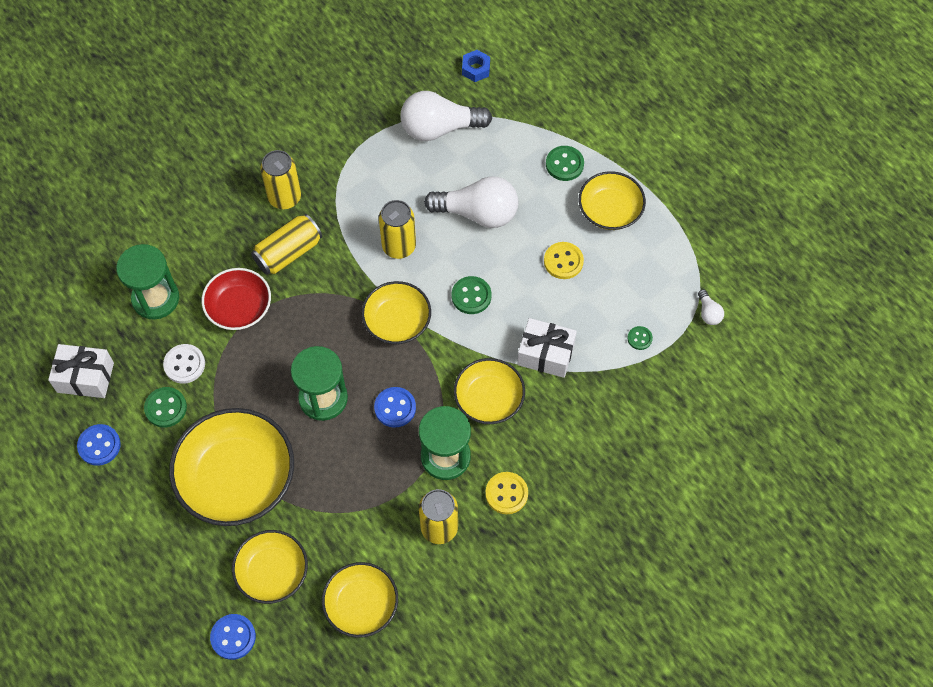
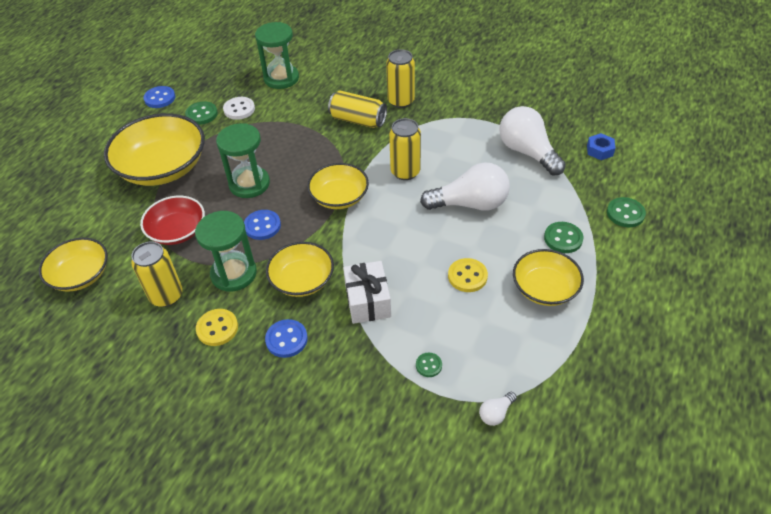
camera: 65 degrees right, 15 degrees down
white gift [48,344,114,398] -> none
red bowl [202,268,271,330] -> red bowl moved to [140,196,205,245]
blue button [210,614,256,660] -> blue button moved to [265,319,308,358]
yellow bowl [232,530,308,604] -> none
white light bulb [424,176,518,228] -> white light bulb turned 75 degrees counterclockwise [420,162,510,211]
green button [452,276,492,314] -> green button moved to [607,197,646,227]

